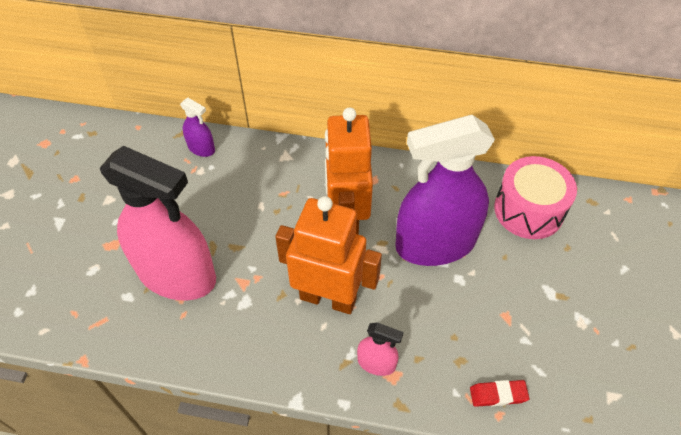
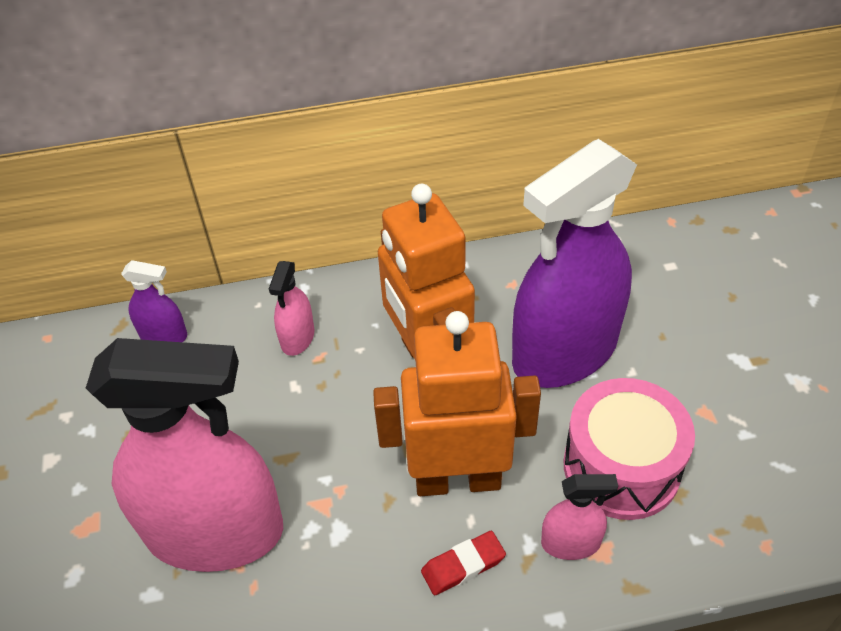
camera: 20 degrees left, 5 degrees down
red eraser [470,380,529,407] -> red eraser moved to [421,531,506,595]
pink drum [494,156,577,239] -> pink drum moved to [564,378,695,520]
none -> pink spray bottle [269,261,314,356]

